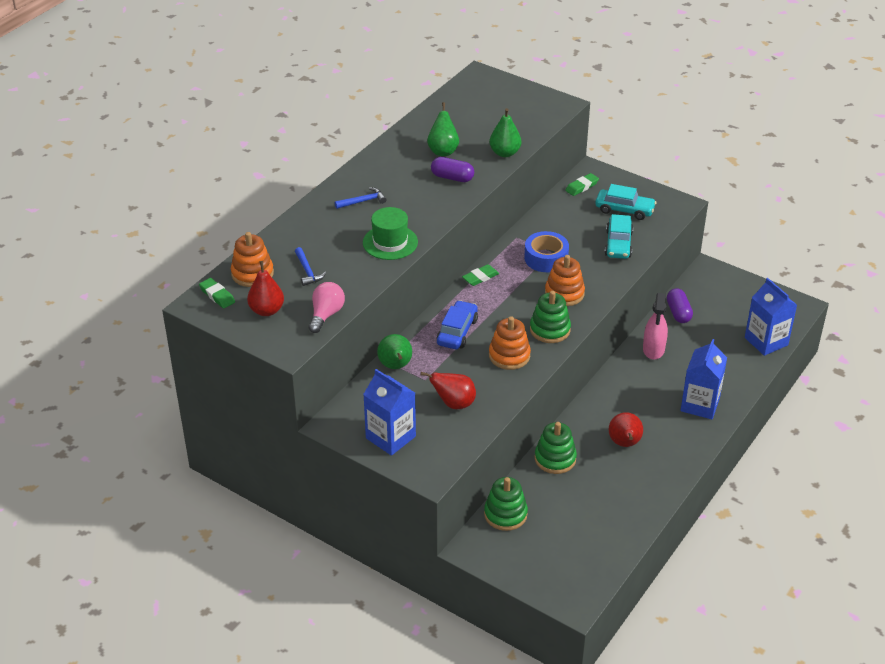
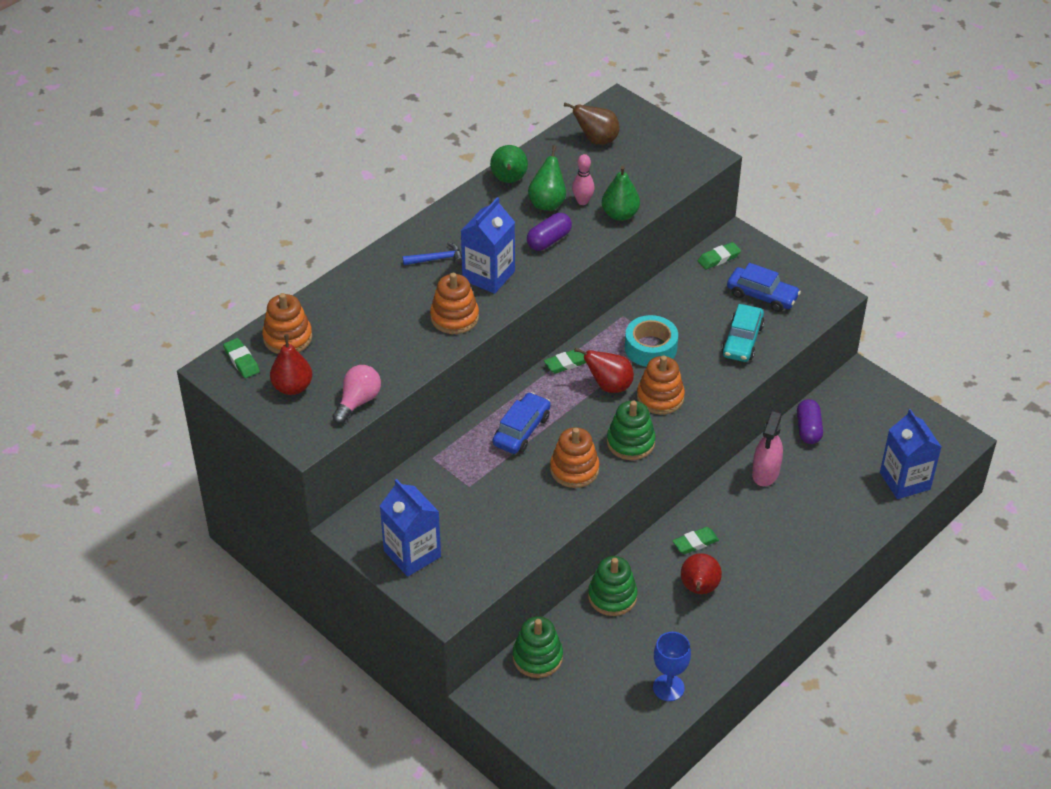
camera: 10 degrees right, 5 degrees up
blue hammer [295,247,326,286] -> none
green hat [363,207,418,260] -> orange stacking toy [430,273,479,334]
green pear [377,334,412,369] -> green pear moved to [490,145,528,183]
red pear [420,372,476,409] -> red pear moved to [574,347,634,393]
purple capsule [431,157,474,182] -> purple capsule turned 75 degrees counterclockwise [527,213,572,251]
blue tape [524,231,569,272] -> turquoise tape [625,315,678,367]
turquoise car [595,184,656,220] -> blue car [727,263,801,312]
blue carton [680,339,727,419] -> blue carton moved to [461,197,515,294]
none -> brown pear [564,103,620,145]
none -> pink bowling pin [572,154,595,205]
none -> blue goblet [653,632,691,701]
none -> green eraser [672,527,719,554]

